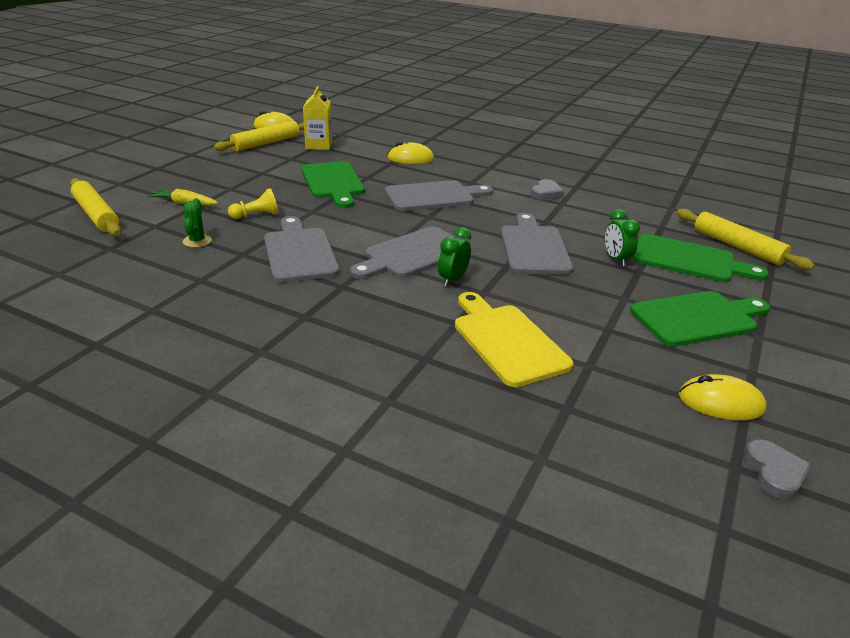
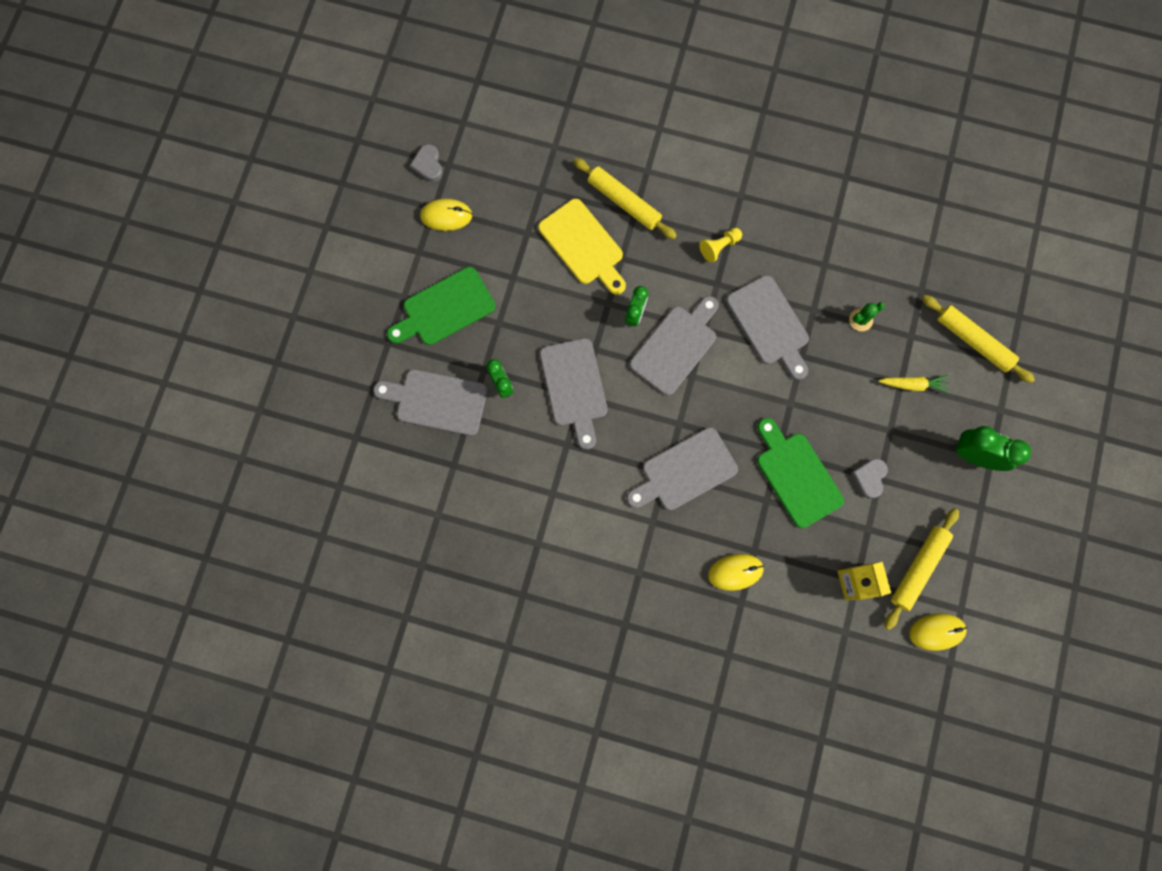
camera: 170 degrees right, 45 degrees up
green cactus [183,198,212,248] -> green cactus turned 75 degrees clockwise [849,302,885,331]
yellow pawn [228,188,278,219] -> yellow pawn moved to [699,228,742,263]
grey heart [531,179,564,200] -> grey heart moved to [851,459,888,499]
green cutting board [633,234,769,282] -> grey cutting board [373,369,488,436]
yellow rolling pin [676,209,815,270] -> yellow rolling pin moved to [573,158,677,239]
none -> green clock [953,426,1031,471]

